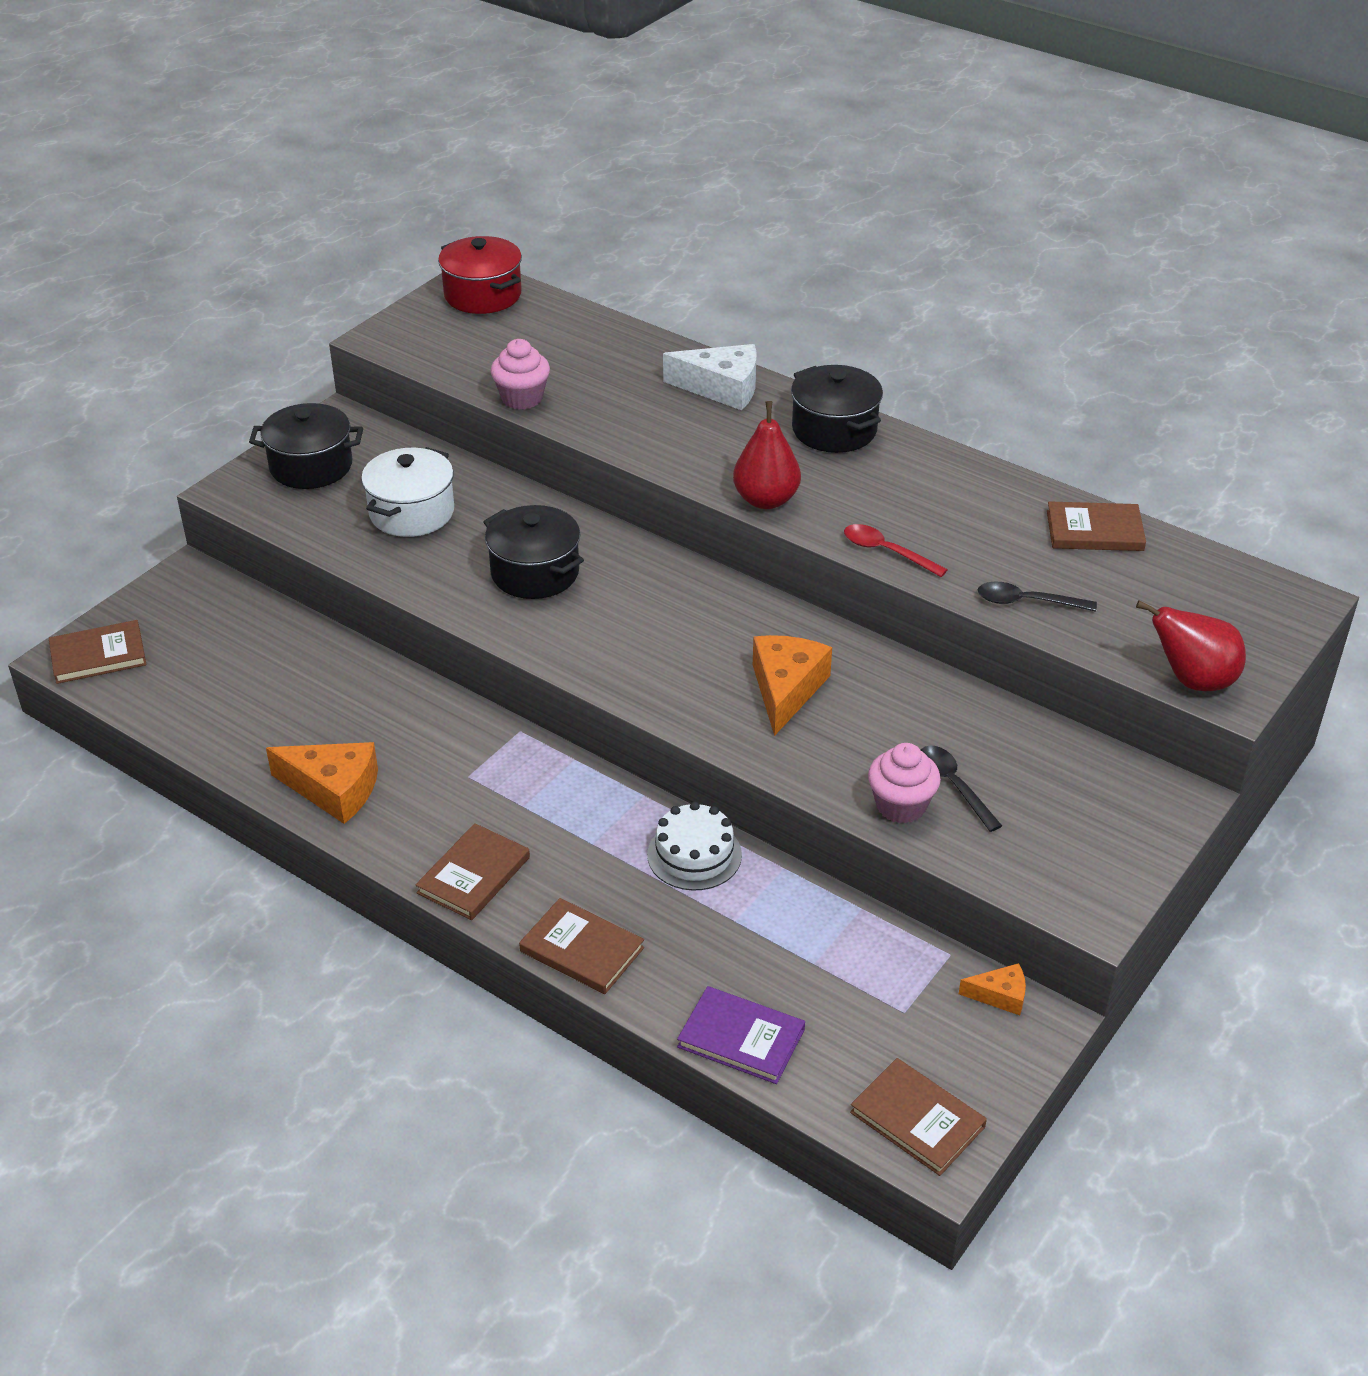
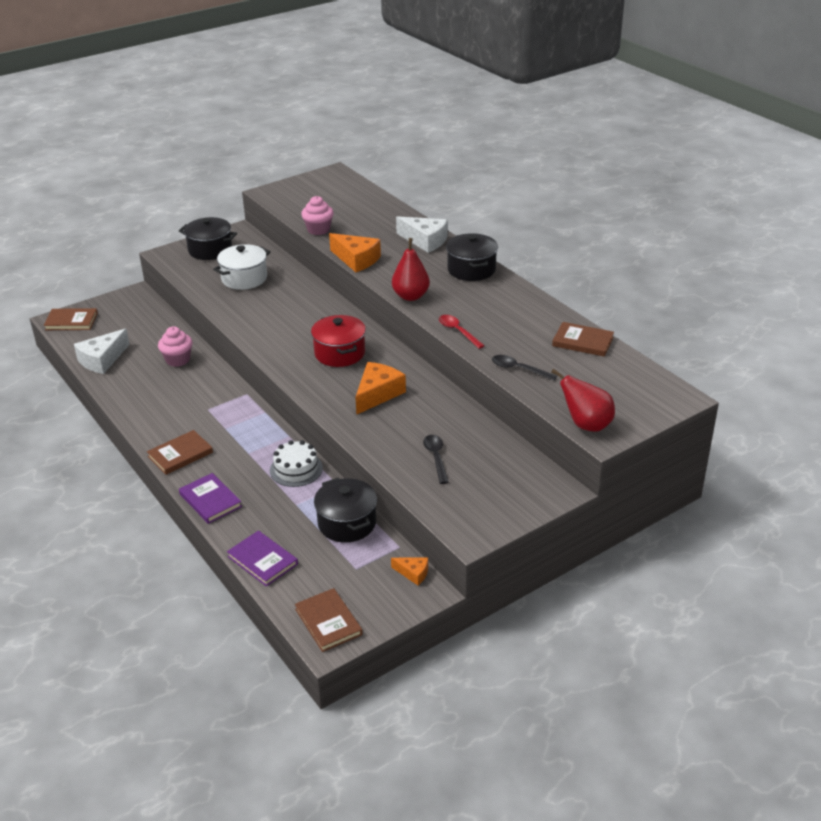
camera: 20 degrees right, 5 degrees down
orange cheese [266,742,378,824] -> orange cheese moved to [329,233,381,272]
red pot [438,236,522,314] -> red pot moved to [311,315,366,367]
black pot [483,505,584,599] -> black pot moved to [314,478,377,542]
brown book [519,898,644,994] -> purple book [179,473,242,524]
pink cupcake [868,743,941,823] -> pink cupcake moved to [158,326,192,367]
none -> white cheese [74,329,130,374]

